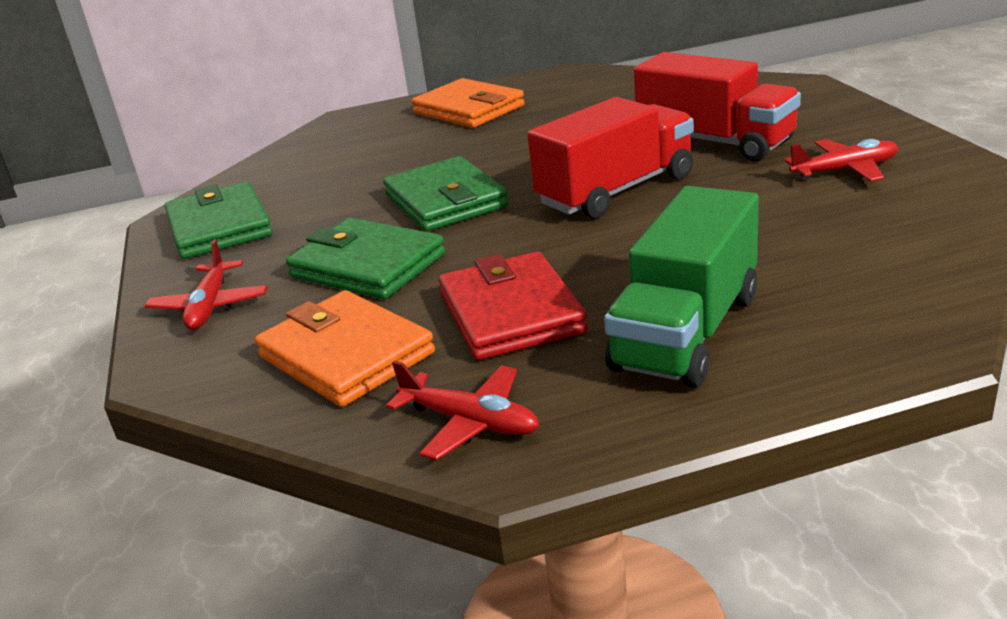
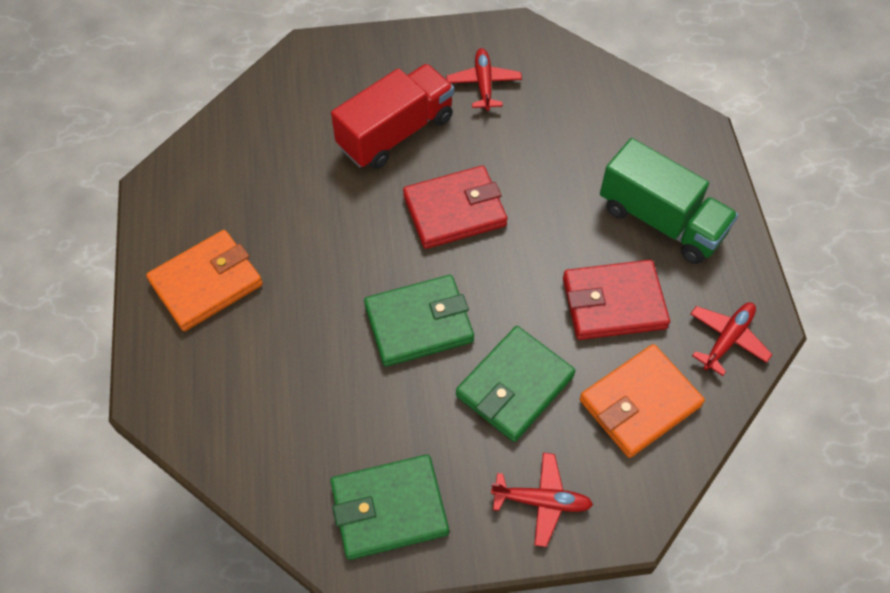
camera: 85 degrees left, 30 degrees up
red truck [527,97,694,219] -> red wallet [403,166,508,249]

